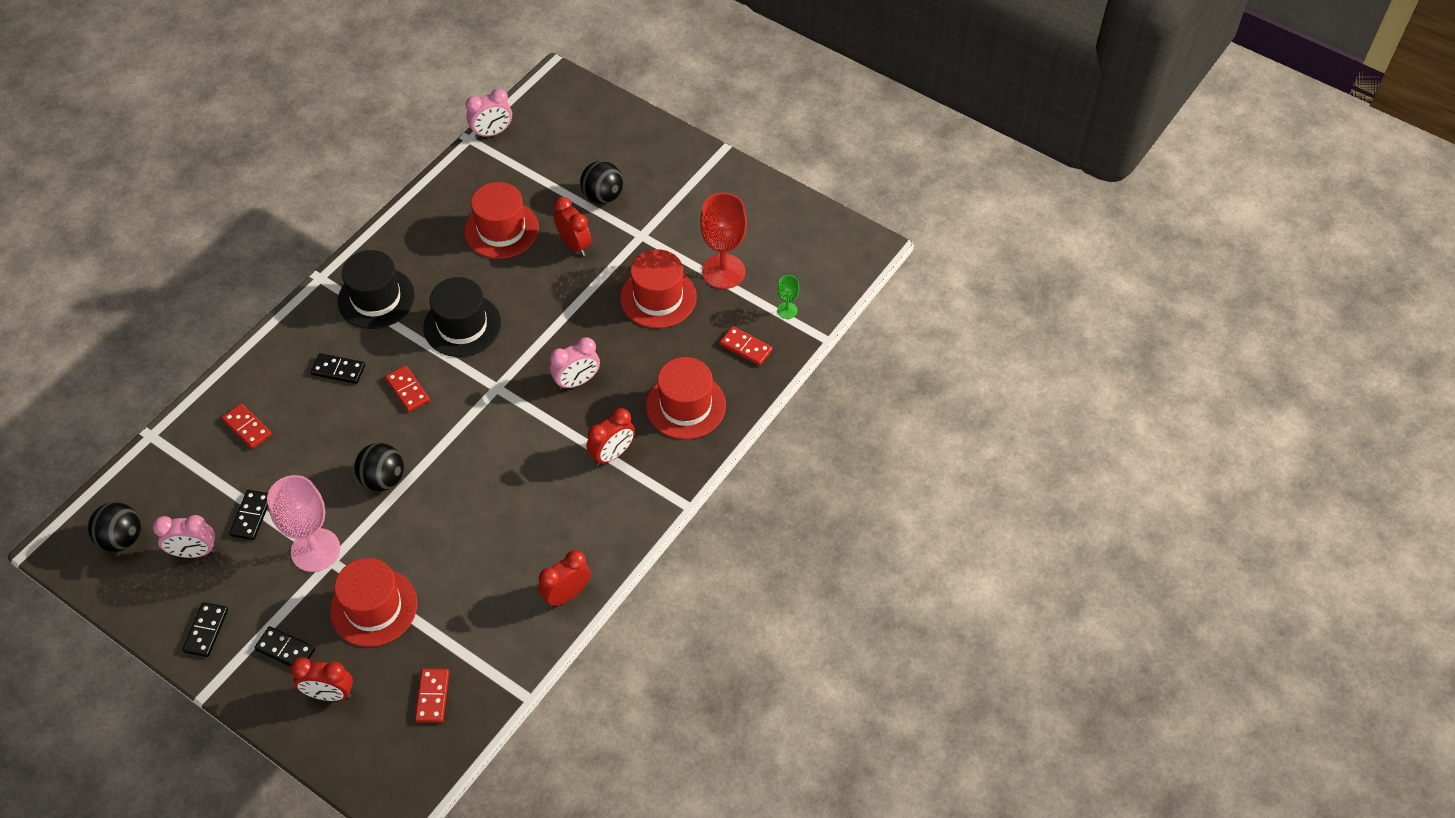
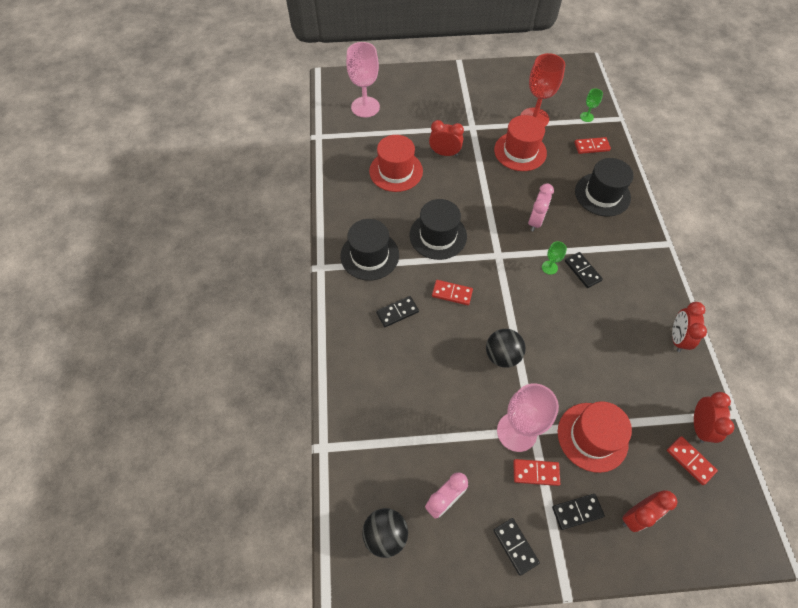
camera: 40 degrees left, 5 degrees up
red domino [222,403,272,449] -> red domino moved to [513,459,560,486]
black domino [229,490,268,540] -> black domino moved to [565,252,603,288]
pink clock [466,89,512,138] -> none
black ball [580,161,623,204] -> none
red clock [586,408,635,466] -> red clock moved to [694,392,734,443]
red hat [646,357,726,439] -> black hat [575,158,634,216]
none -> pink goblet [346,42,380,118]
none -> green goblet [542,241,567,275]

